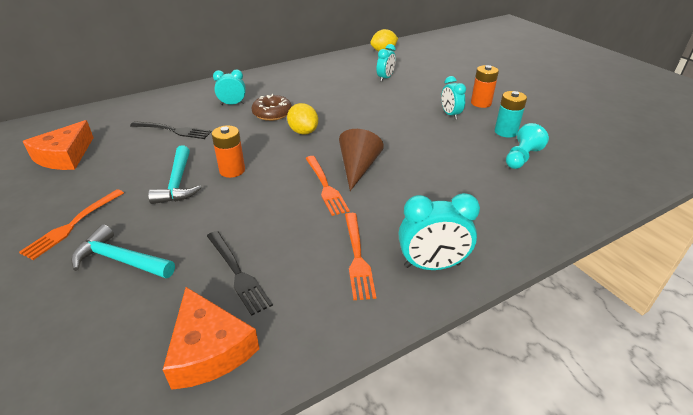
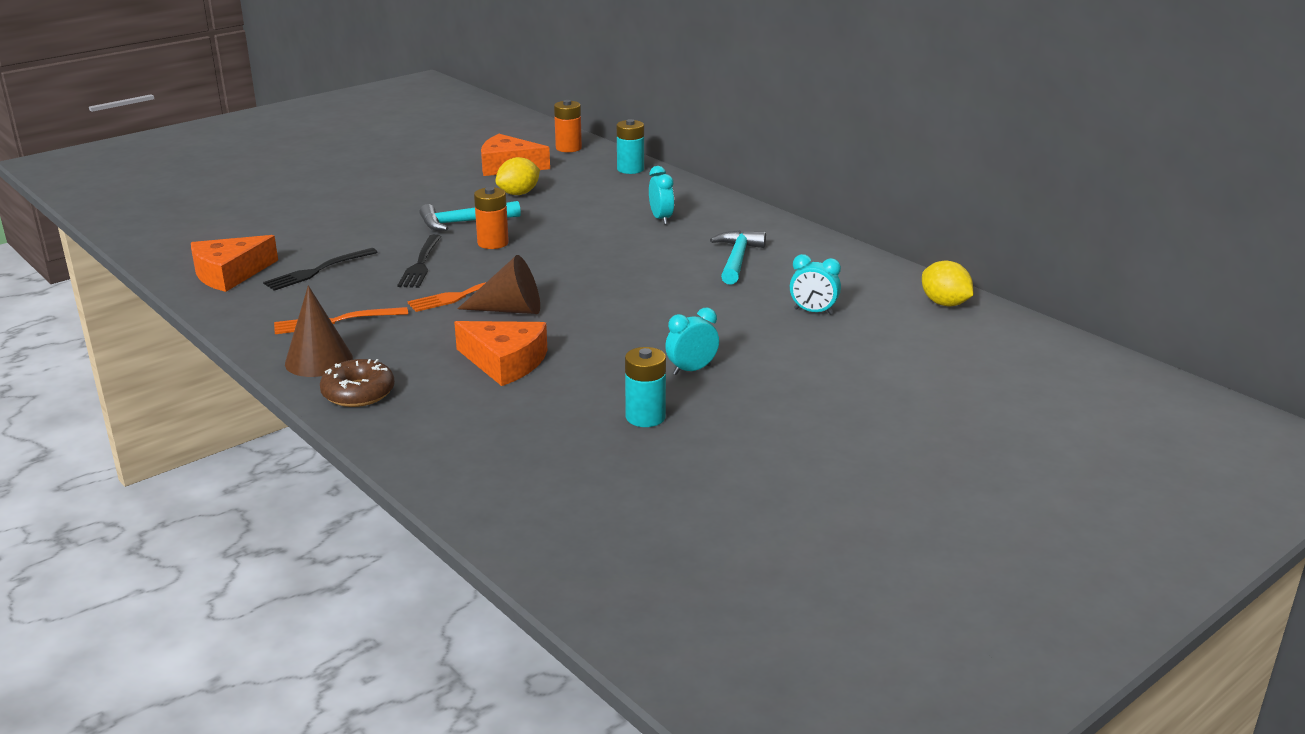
camera: 80 degrees right, 10 degrees down
orange fork [19,189,124,260] -> none
turquoise hammer [71,225,175,278] -> turquoise hammer moved to [710,230,766,285]
black fork [130,121,212,139] -> black fork moved to [397,234,441,288]
brown donut [252,94,292,121] -> brown donut moved to [320,359,395,407]
yellow lemon [287,103,318,135] -> yellow lemon moved to [496,157,540,195]
turquoise clock [399,193,480,270] -> brown cone [285,286,353,377]
orange battery [471,65,499,108] -> orange battery moved to [554,100,582,152]
turquoise pawn [506,123,549,169] -> none
none -> orange cheese [454,321,547,386]
none -> turquoise battery [617,119,644,174]

